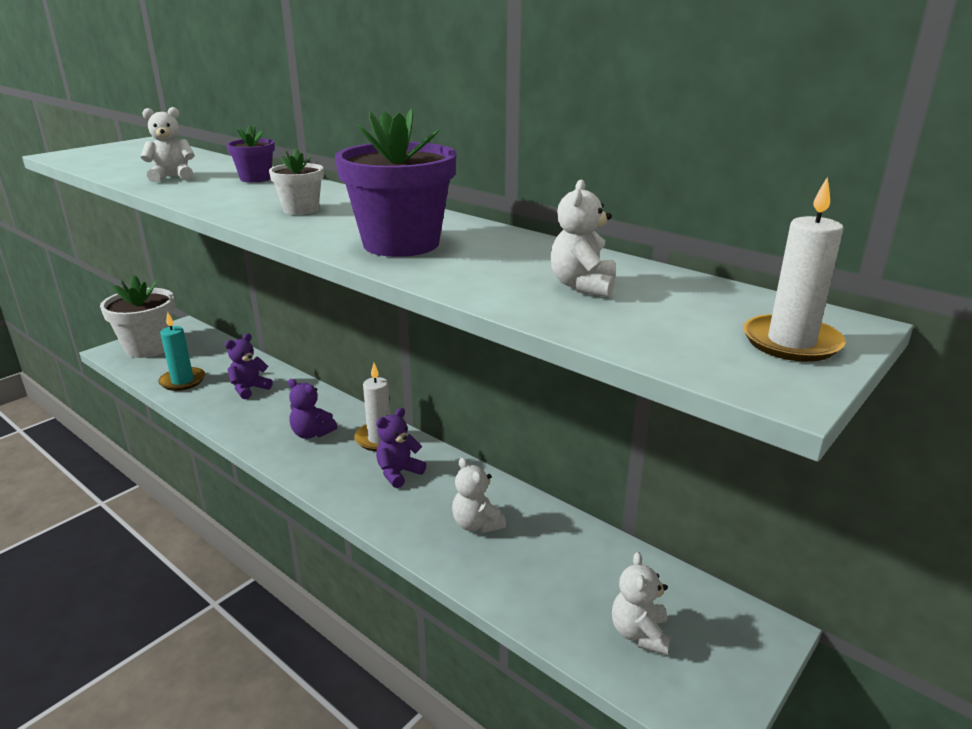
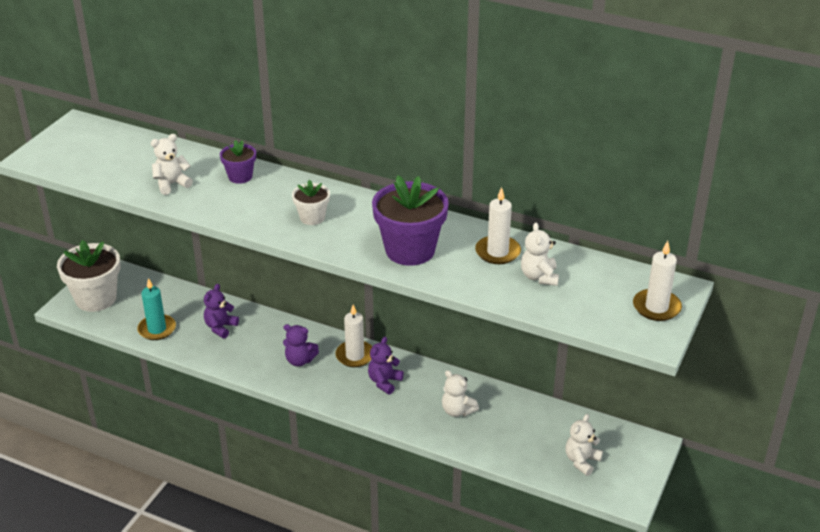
camera: 15 degrees left, 10 degrees up
white teddy bear [612,552,671,655] -> white teddy bear turned 45 degrees clockwise [565,414,603,476]
none -> white candle [475,187,521,264]

